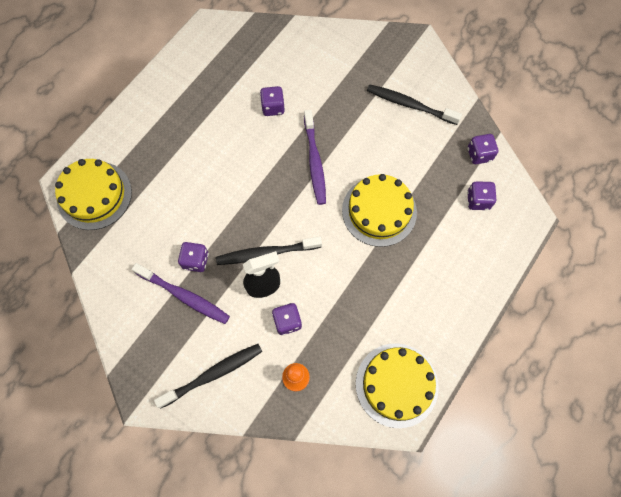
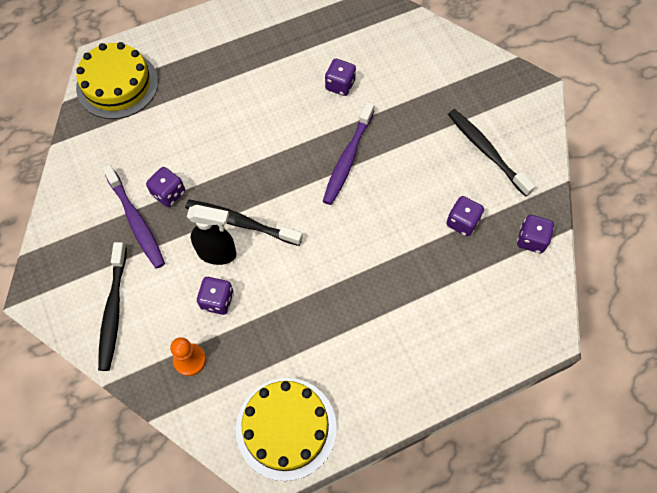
camera: 30 degrees right, 5 degrees down
black toothbrush [154,344,263,408] -> black toothbrush turned 90 degrees clockwise [98,242,127,371]
yellow cake [342,174,417,247] -> none
purple dice [467,181,496,210] -> purple dice moved to [446,196,484,236]

